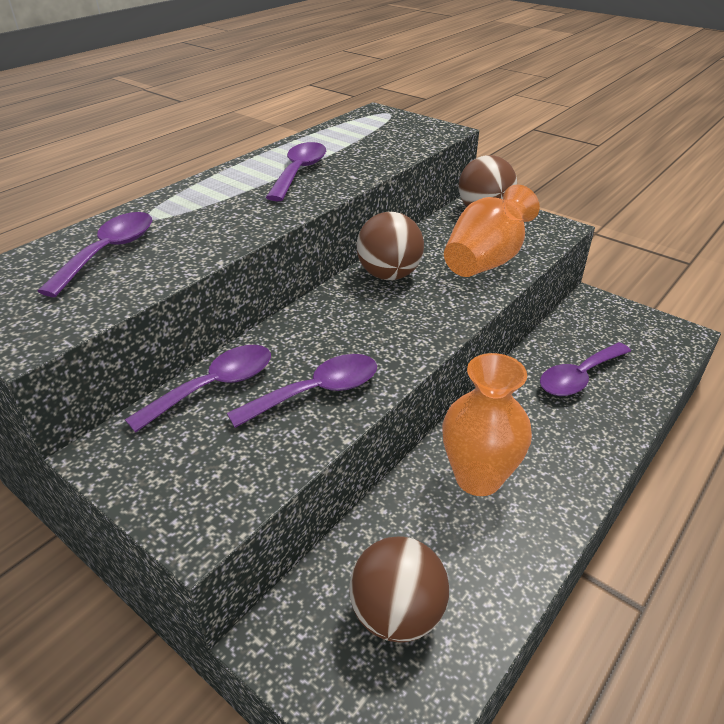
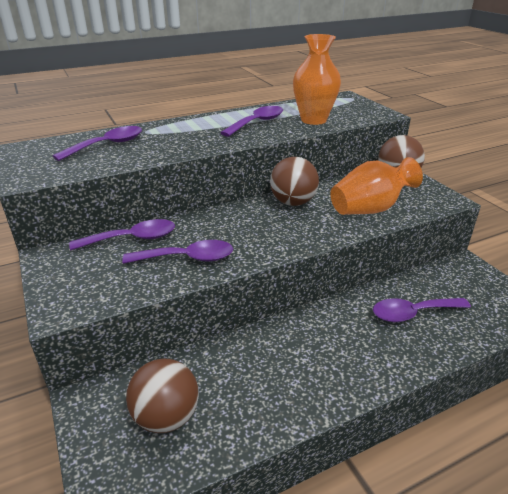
camera: 25 degrees right, 5 degrees down
orange vase [442,353,532,496] -> orange vase moved to [293,34,341,125]

